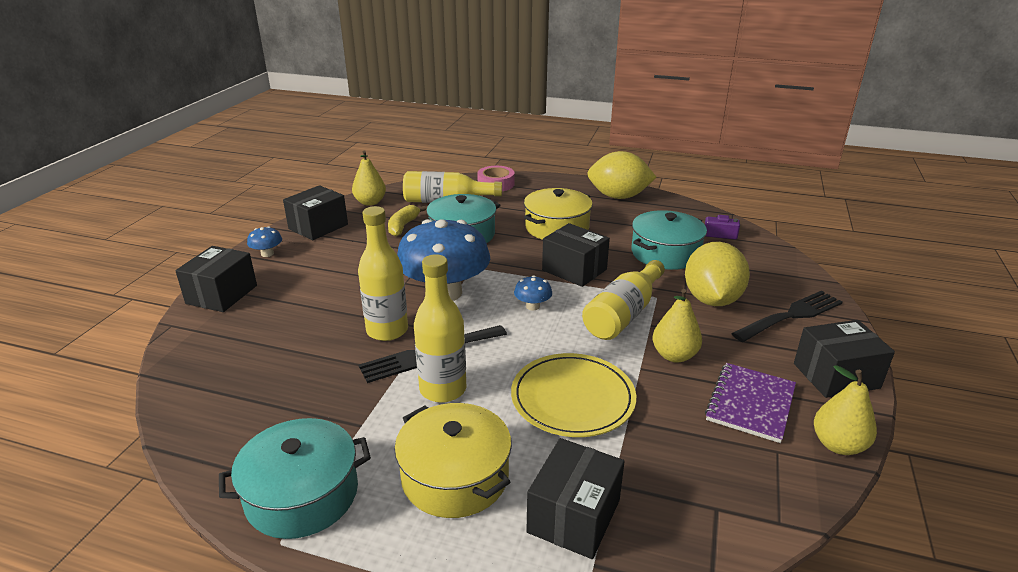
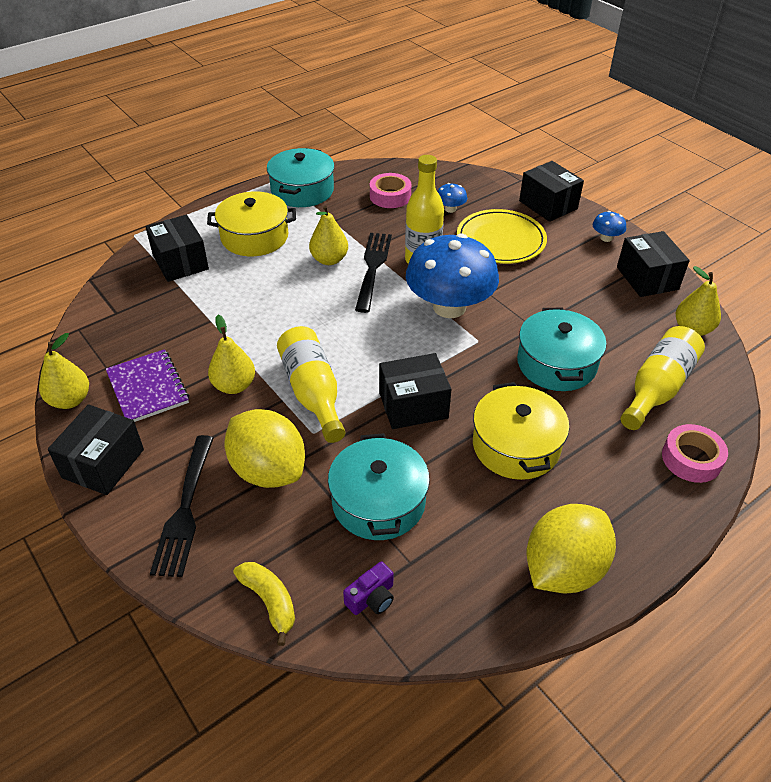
camera: 125 degrees right, 15 degrees up
yellow banana [388,205,426,236] -> yellow banana moved to [234,562,295,646]
yellow bottle [414,254,467,403] -> yellow pear [309,205,348,265]
yellow plate [511,353,636,437] -> yellow plate moved to [457,209,547,264]
blue mushroom [514,275,552,310] -> blue mushroom moved to [437,183,467,213]
none -> pink tape [370,173,411,208]

